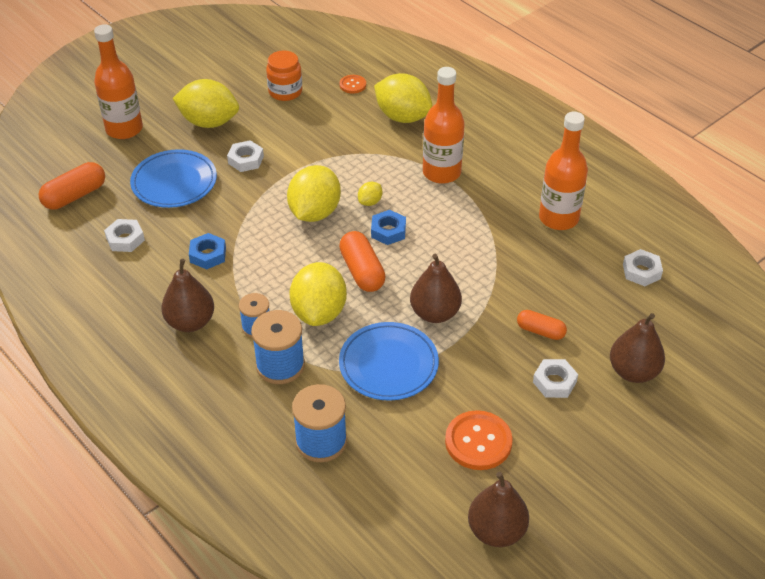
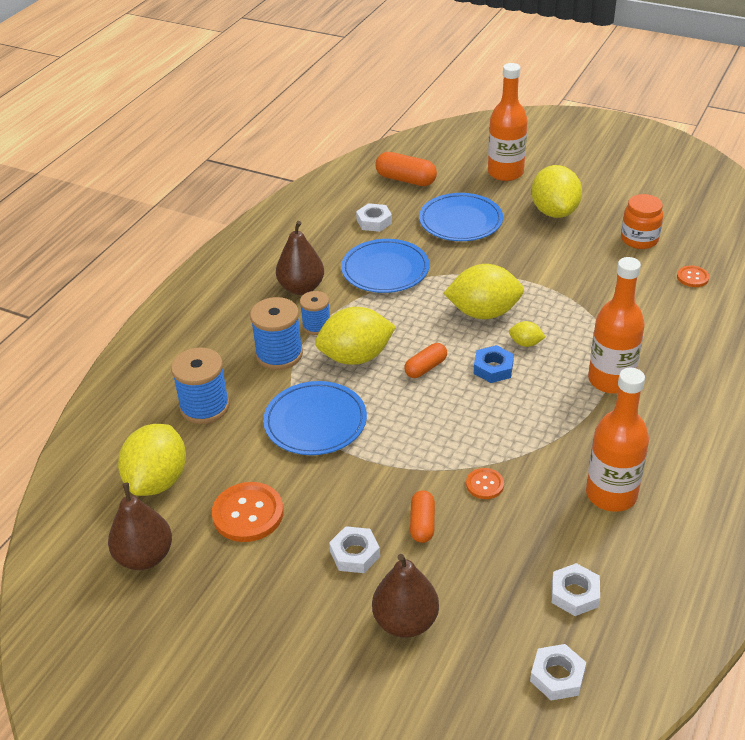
camera: 70 degrees right, 5 degrees down
blue nut [189,233,226,269] -> blue plate [341,239,429,293]
white nut [227,140,264,172] -> white nut moved to [530,644,586,701]
orange capsule [339,231,386,292] -> orange capsule [404,343,447,378], size x0.65
yellow lemon [374,73,433,123] -> yellow lemon moved to [118,424,186,496]
brown pear [410,254,462,323] -> none
none -> orange button [466,468,504,499]

